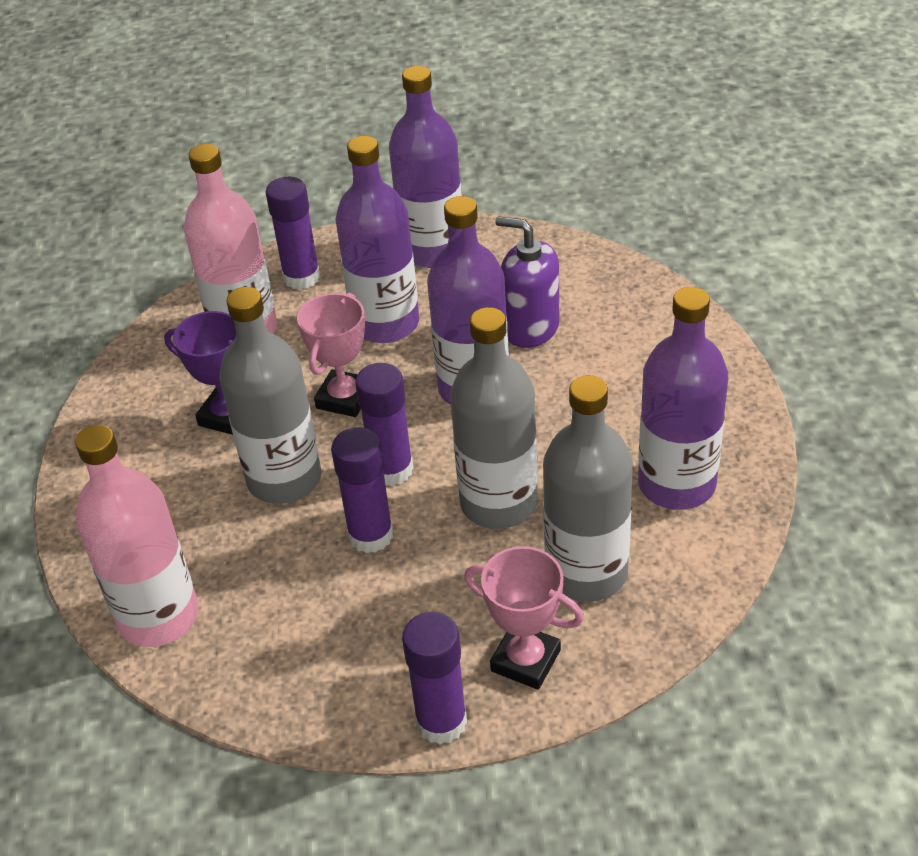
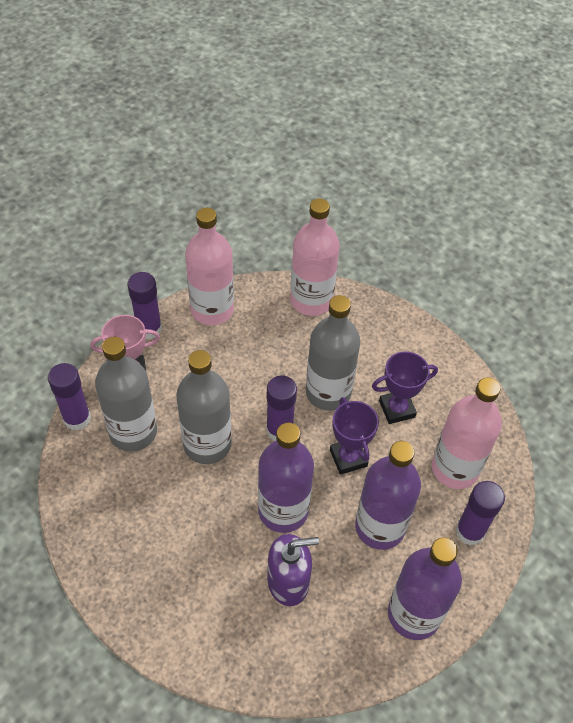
camera: 135 degrees right, 10 degrees up
pink trophy [297,293,365,417] -> purple trophy [330,397,379,475]
purple glue stick [331,427,393,553] -> purple glue stick moved to [48,363,91,430]
purple bottle [638,287,728,510] -> none
none -> pink bottle [185,208,234,325]

